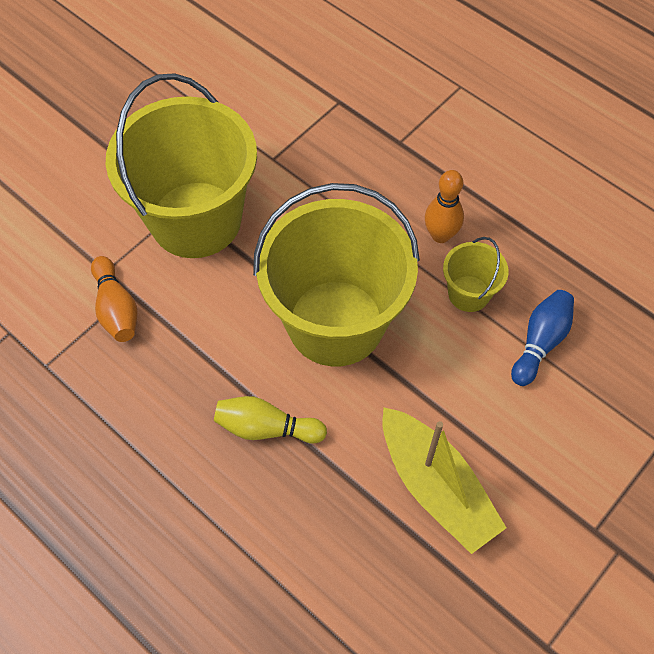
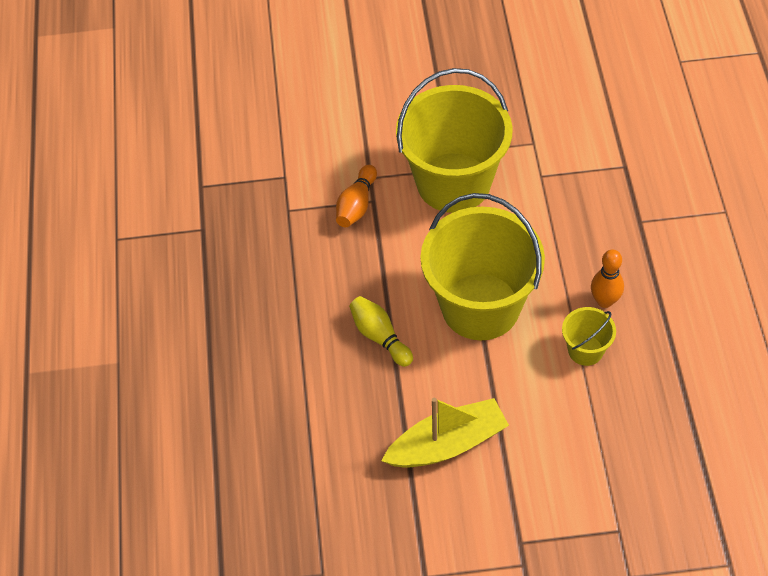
camera: 45 degrees right, 5 degrees down
yellow boat [382,407,506,554] -> yellow boat turned 120 degrees counterclockwise [381,398,509,468]
blue bowling pin [511,290,574,386] -> none

